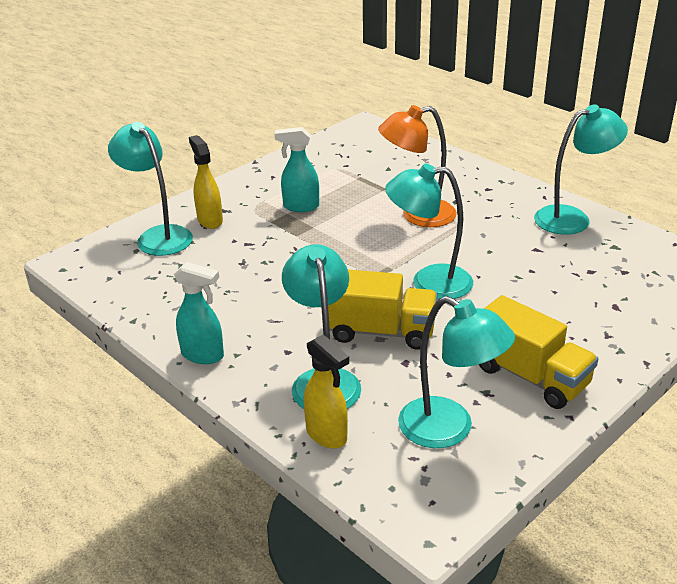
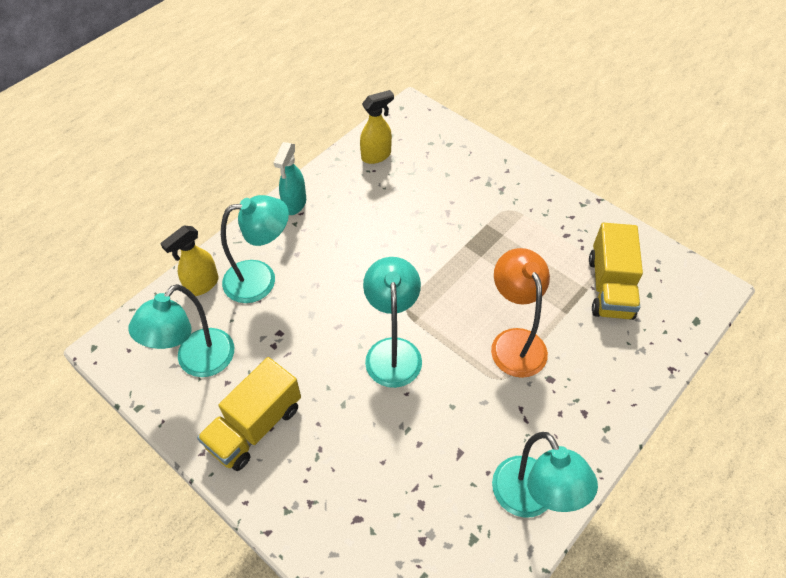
camera: 85 degrees right, 20 degrees up
turquoise lamp [108,122,193,256] -> none
yellow spray bottle [189,135,223,229] -> yellow spray bottle moved to [360,90,394,164]
turquoise spray bottle [275,127,319,212] -> none
yellow truck [328,270,438,350] -> yellow truck moved to [589,223,643,320]

